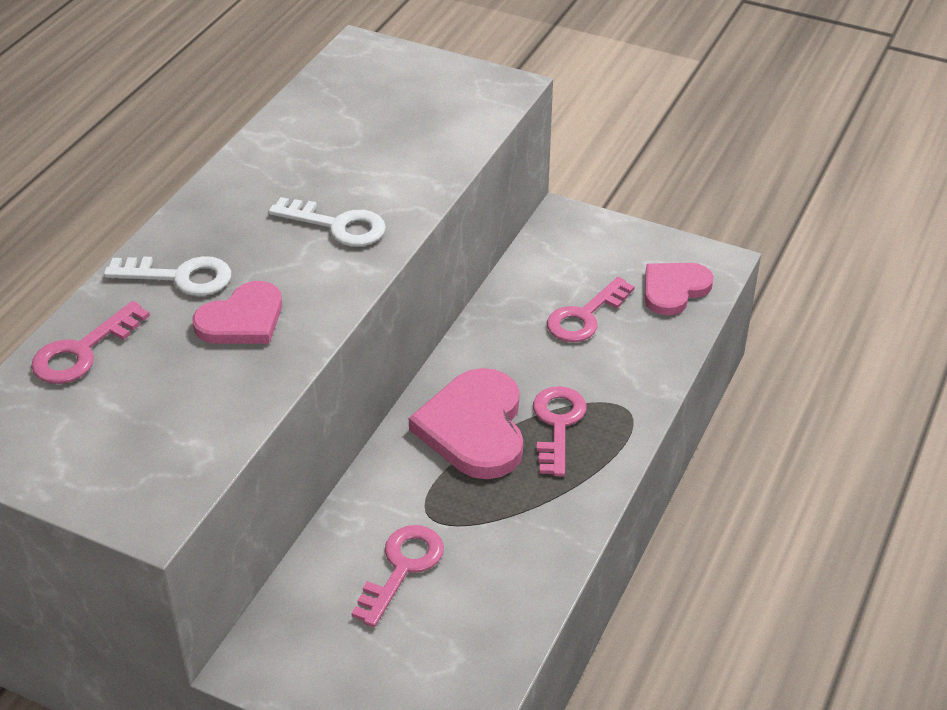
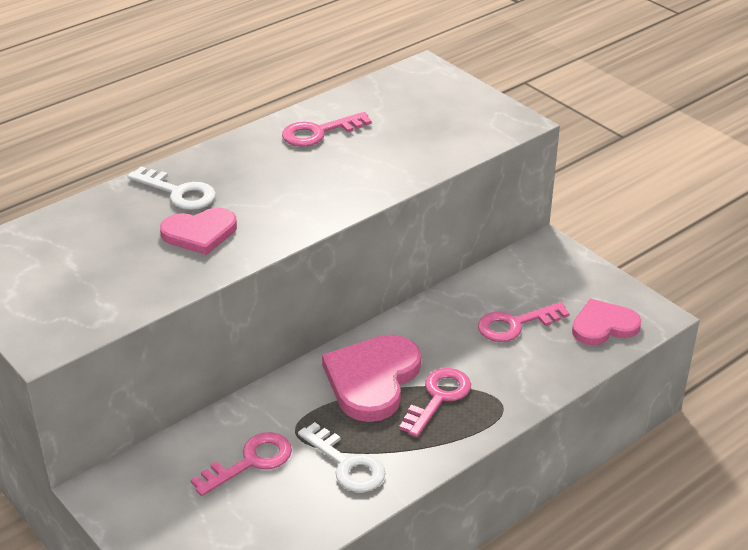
camera: 25 degrees right, 5 degrees down
pink key [31,301,150,384] -> pink key moved to [282,112,372,147]
white key [269,197,386,247] -> white key moved to [298,422,385,492]

